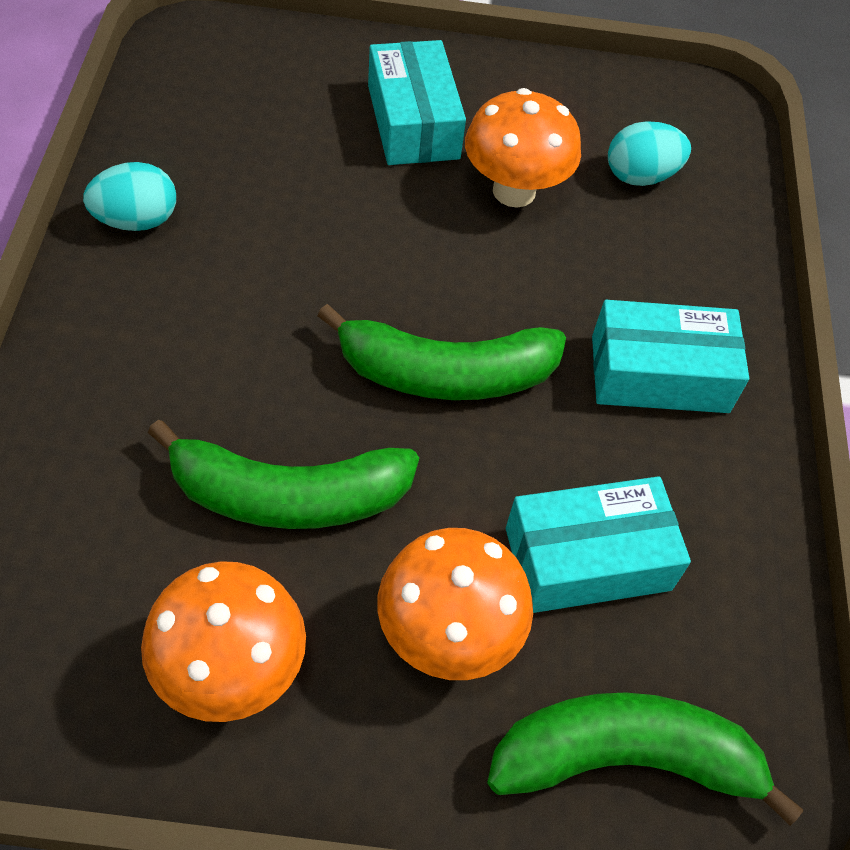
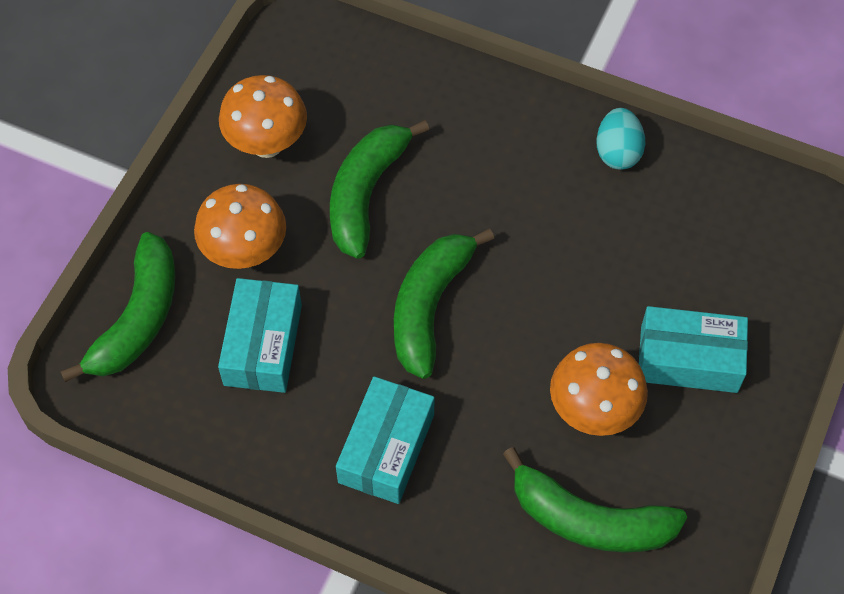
camera: 115 degrees right, 5 degrees up
turquoise egg [608,121,691,186] -> green banana [503,447,687,553]

